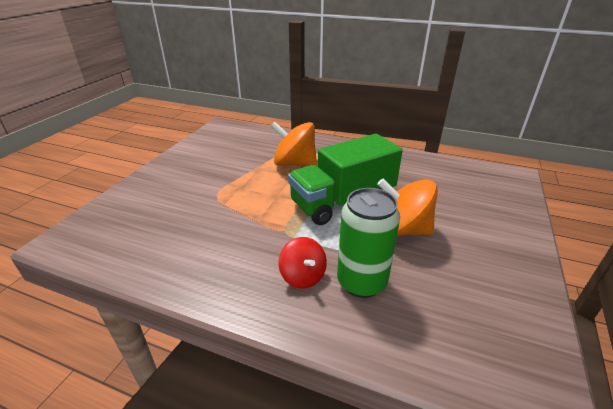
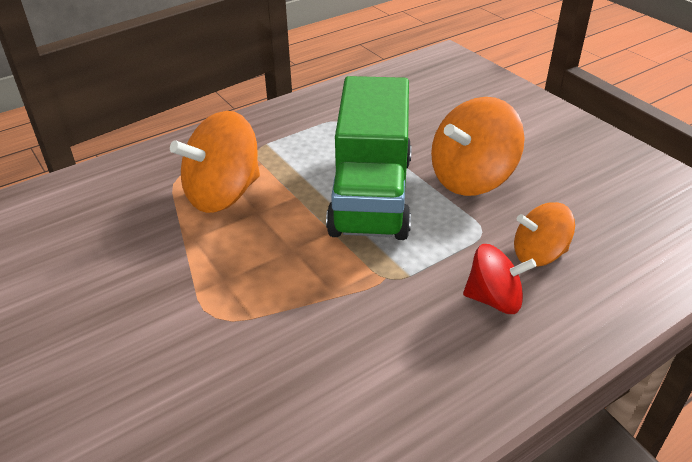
camera: 55 degrees left, 5 degrees up
green can [337,188,400,298] -> orange spinning top [514,202,575,267]

